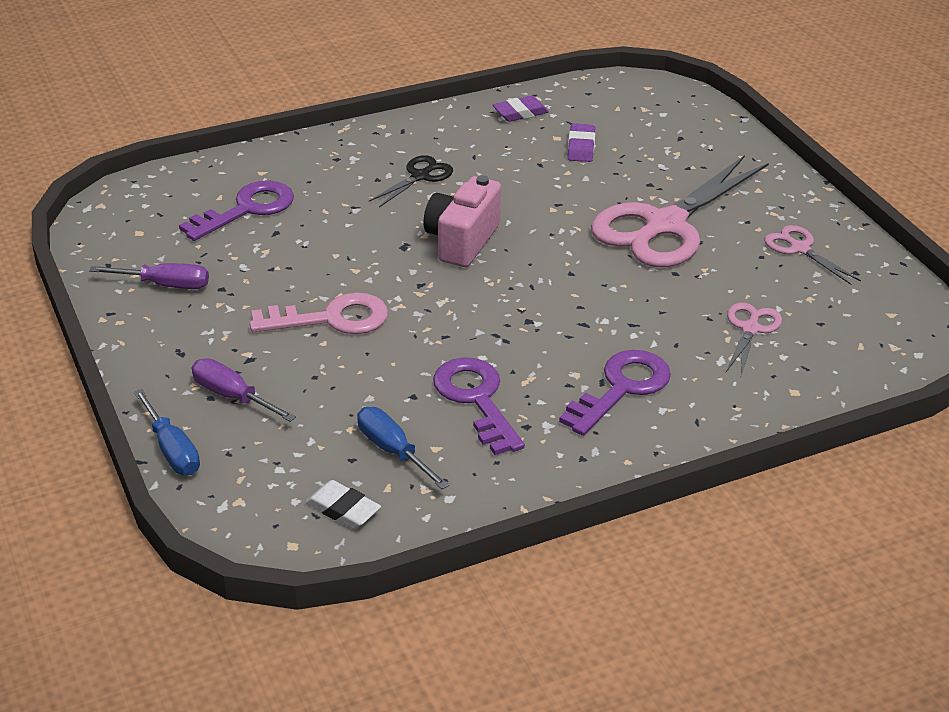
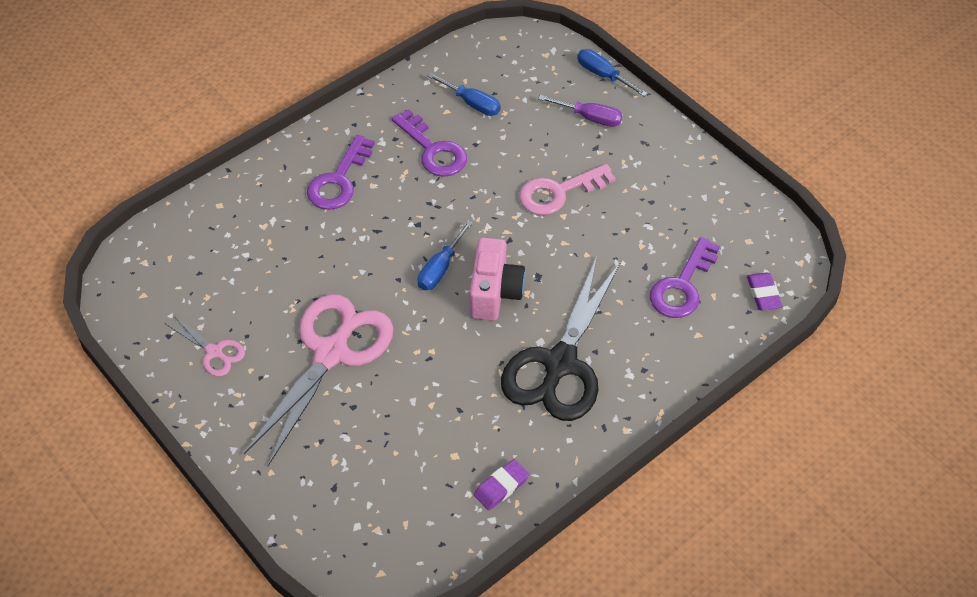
camera: 165 degrees right, 15 degrees up
purple screwdriver [89,263,209,289] -> none
white eraser [306,480,381,529] -> none
black scissors [369,155,453,207] -> black scissors [501,257,621,421], size x2.19
purple eraser [568,123,595,162] -> purple eraser moved to [747,272,783,310]
pink scissors [726,302,782,376] -> none
none -> blue screwdriver [418,221,473,290]

